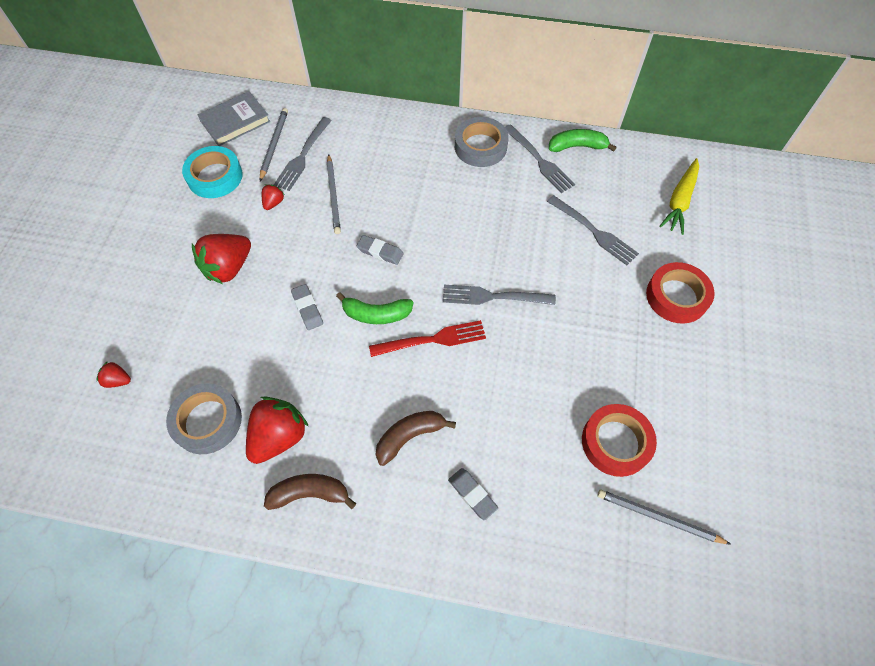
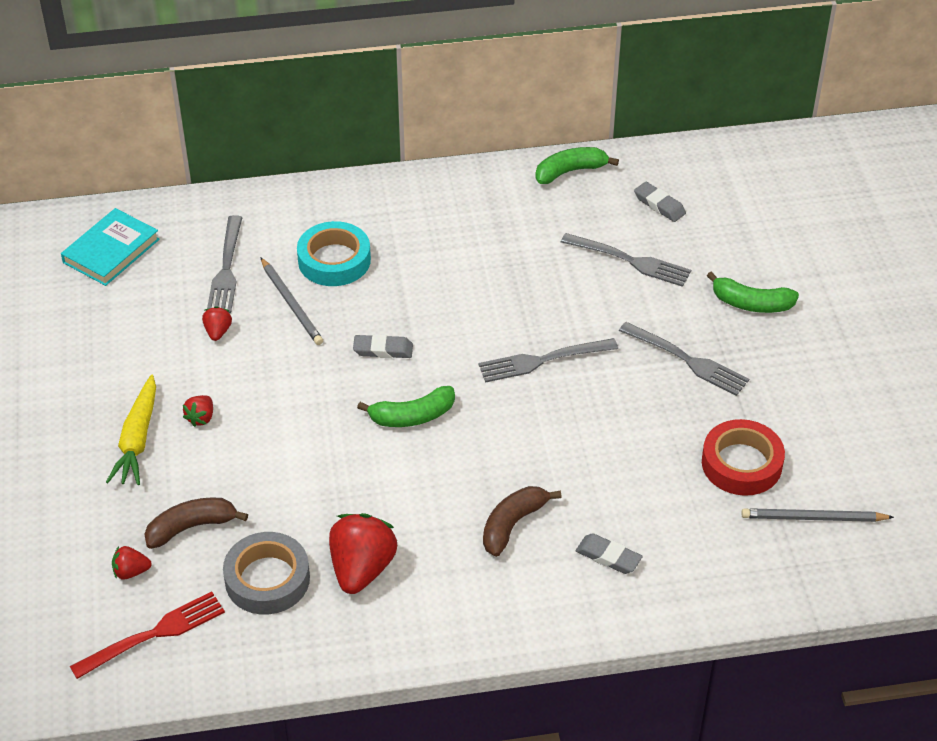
camera: 20 degrees left, 15 degrees down
turquoise tape [182,146,243,198] -> turquoise tape moved to [297,221,371,286]
red strawberry [192,234,251,284] -> red strawberry [183,395,213,427], size x0.48
grey book [198,91,270,146] -> turquoise book [61,208,160,286]
grey pencil [260,108,288,181] -> none
brown banana [264,474,356,510] -> brown banana moved to [144,497,248,549]
grey eraser [291,284,323,330] -> grey eraser moved to [634,182,686,222]
red fork [369,320,486,357] -> red fork moved to [70,592,225,679]
grey tape [455,117,509,167] -> none
grey fork [505,124,575,193] -> grey fork moved to [619,322,749,396]
red tape [646,262,715,324] -> green banana [707,271,799,313]
yellow carrot [660,158,699,235] -> yellow carrot moved to [106,375,156,485]

